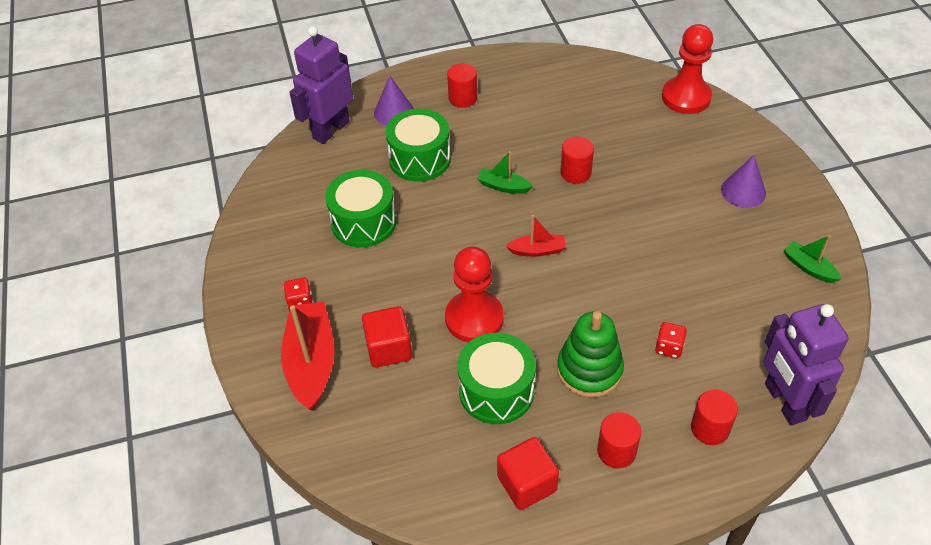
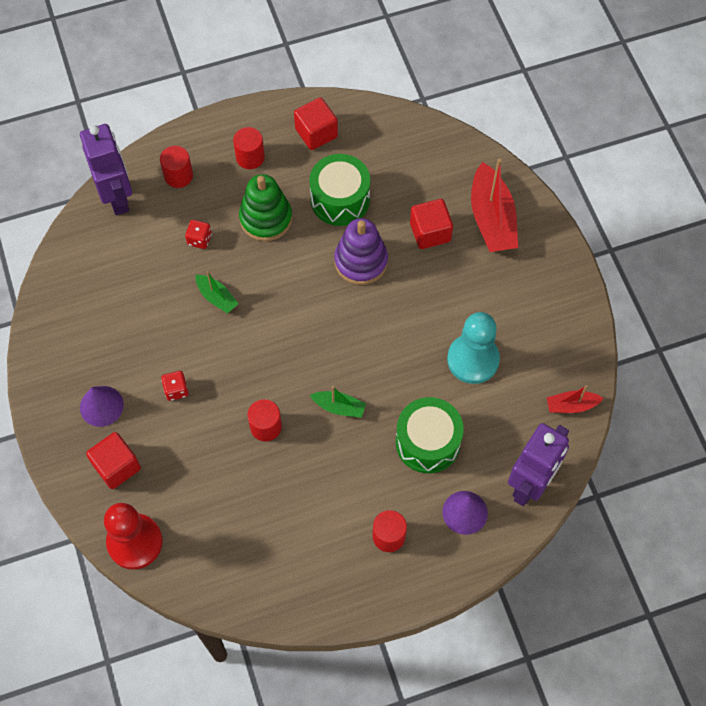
camera: 175 degrees right, 15 degrees up
red dice [284,278,313,309] -> red dice moved to [161,371,189,401]
green drum [325,170,397,248] -> turquoise pawn [447,312,500,384]
red pawn [445,246,504,342] -> purple stacking toy [334,218,388,285]
red boat [506,215,566,257] -> red boat moved to [547,385,604,413]
green boat [784,235,841,283] -> green boat moved to [196,271,239,314]
none -> red cube [86,432,141,489]

